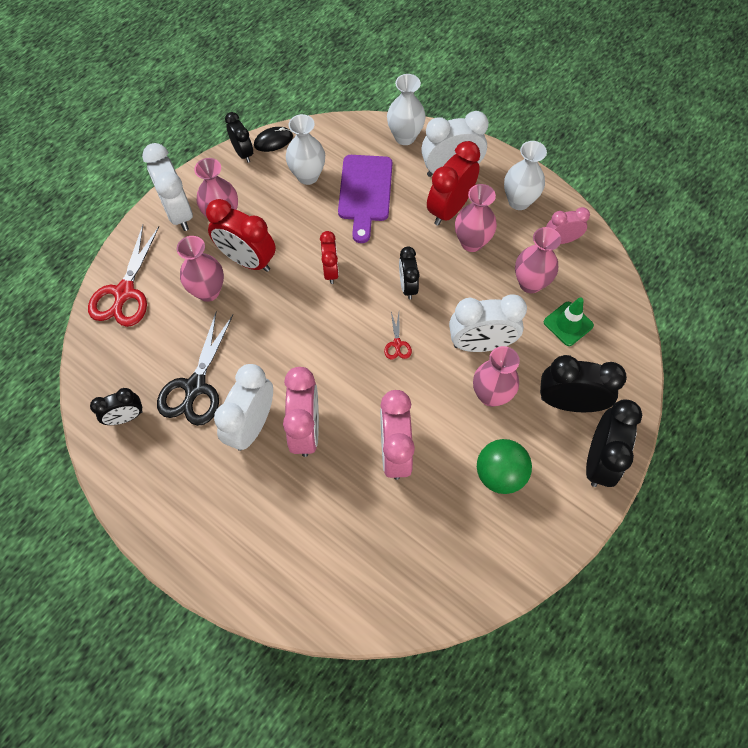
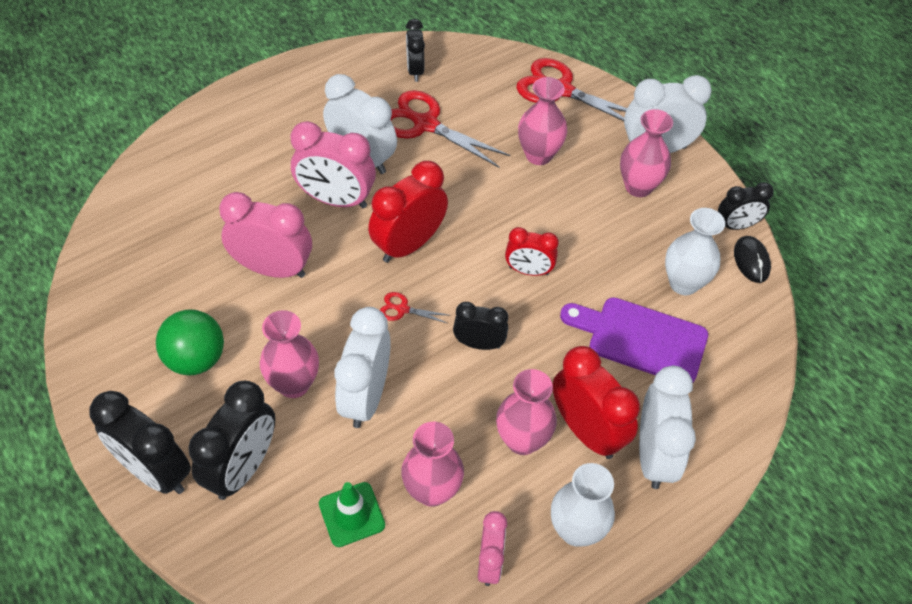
camera: 105 degrees right, 10 degrees down
black scissors [157,311,233,426] -> red scissors [391,90,510,168]
red clock [206,199,276,272] -> red clock moved to [368,161,448,263]
white vase [387,74,426,145] -> none

